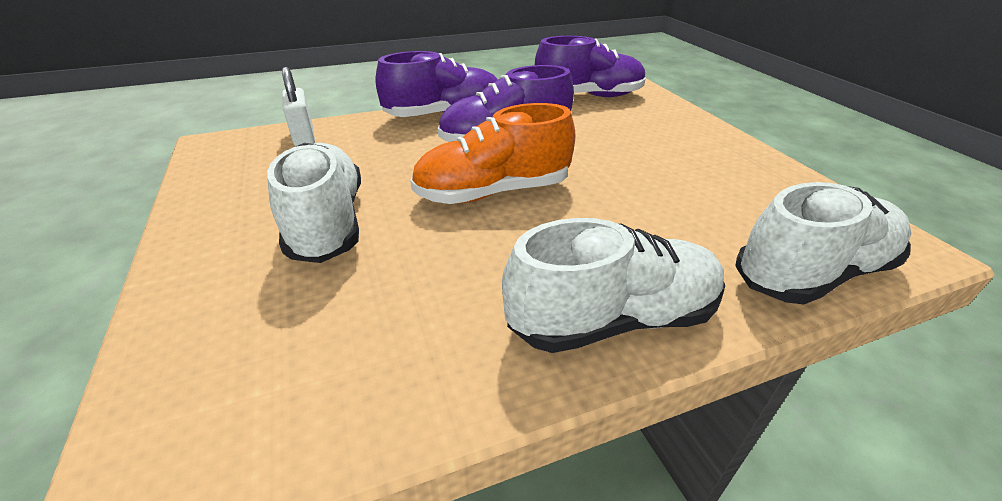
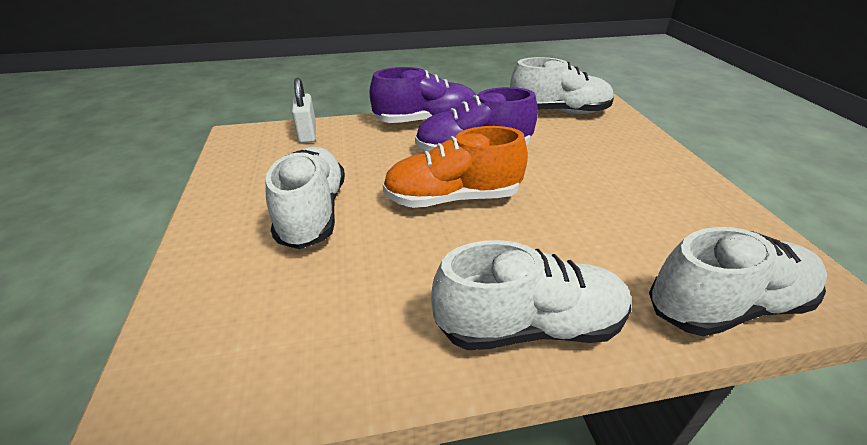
camera: 10 degrees right, 0 degrees up
purple shoe [535,36,646,97] -> white shoe [510,57,614,114]

